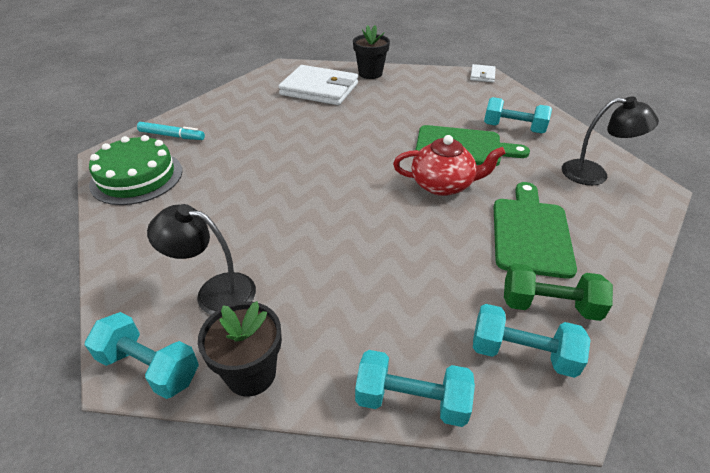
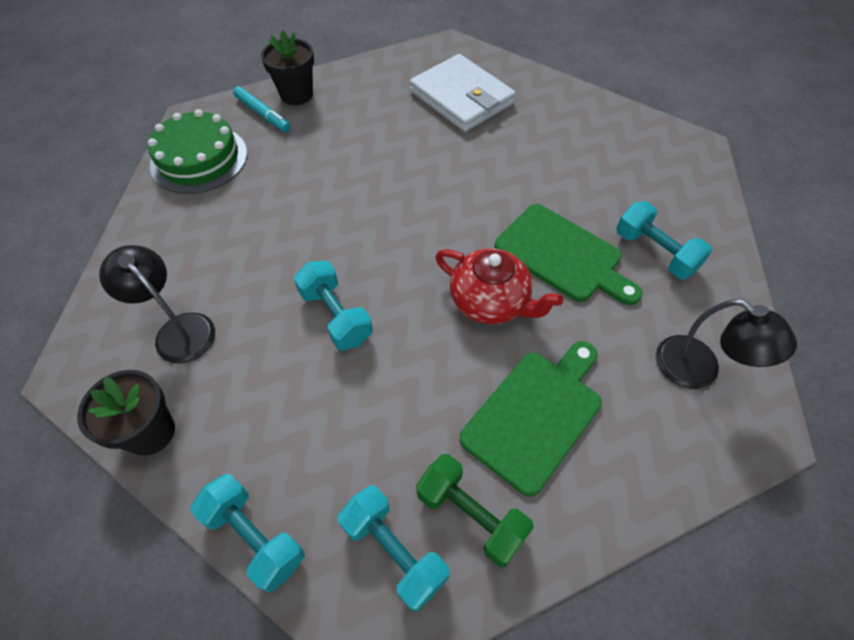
camera: 30 degrees right, 15 degrees up
turquoise dumbbell [85,312,199,399] -> turquoise dumbbell moved to [294,261,373,350]
black flower pot [353,25,390,79] -> black flower pot moved to [261,30,314,105]
white wallet [470,64,496,82] -> none

